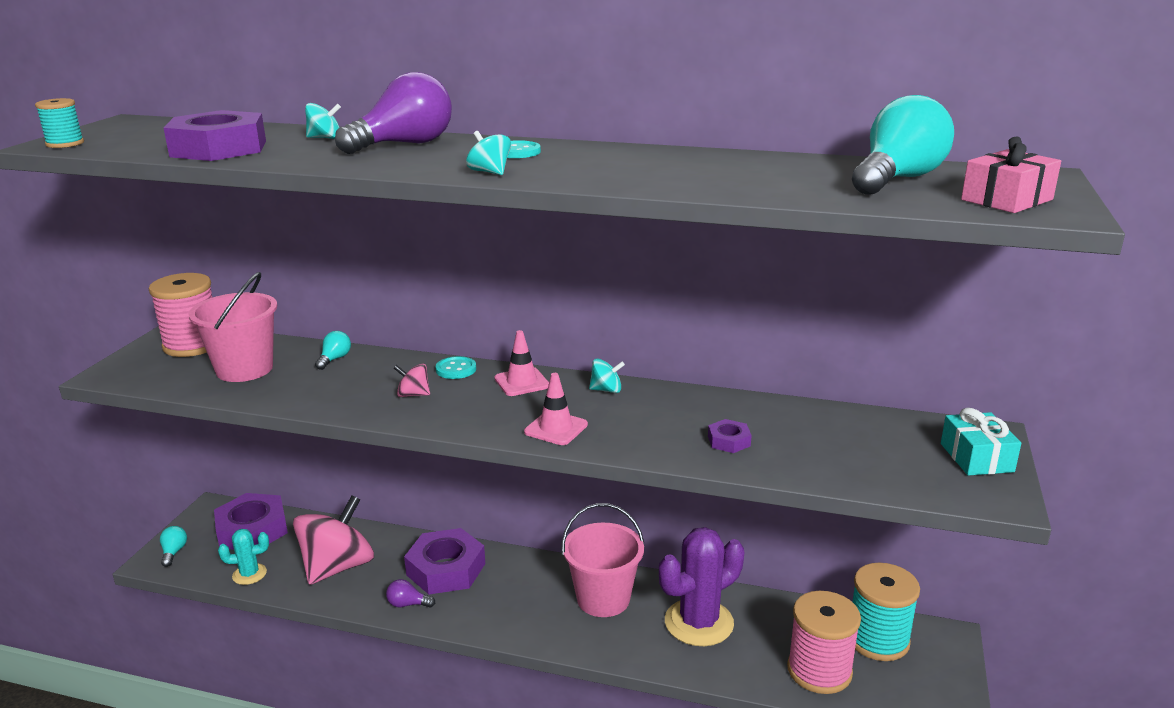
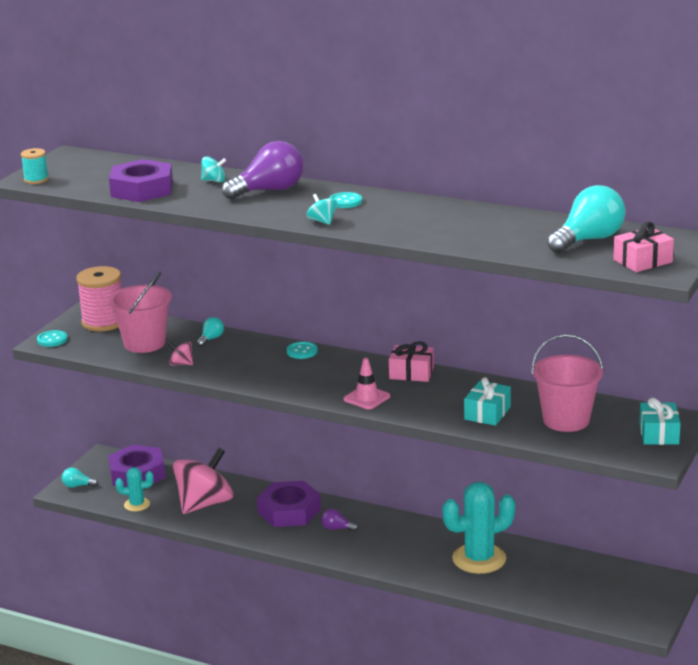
camera: 10 degrees right, 0 degrees up
turquoise light bulb [160,526,187,567] -> turquoise light bulb turned 90 degrees counterclockwise [62,468,98,488]
purple light bulb [386,579,435,608] -> purple light bulb moved to [321,509,358,532]
pink spinning top [394,364,430,397] -> pink spinning top moved to [168,342,193,365]
pink traffic cone [494,330,549,396] -> none
pink bucket [562,503,644,617] -> pink bucket moved to [531,334,604,432]
turquoise spinning top [589,359,625,393] -> pink gift [389,341,434,382]
purple cactus [659,527,744,646] -> turquoise cactus [442,482,516,574]
purple nut [708,419,752,453] -> turquoise gift [464,377,511,426]
pink spool [787,591,861,694] -> none
turquoise spool [853,563,920,661] -> none
none -> turquoise button [37,330,68,347]

